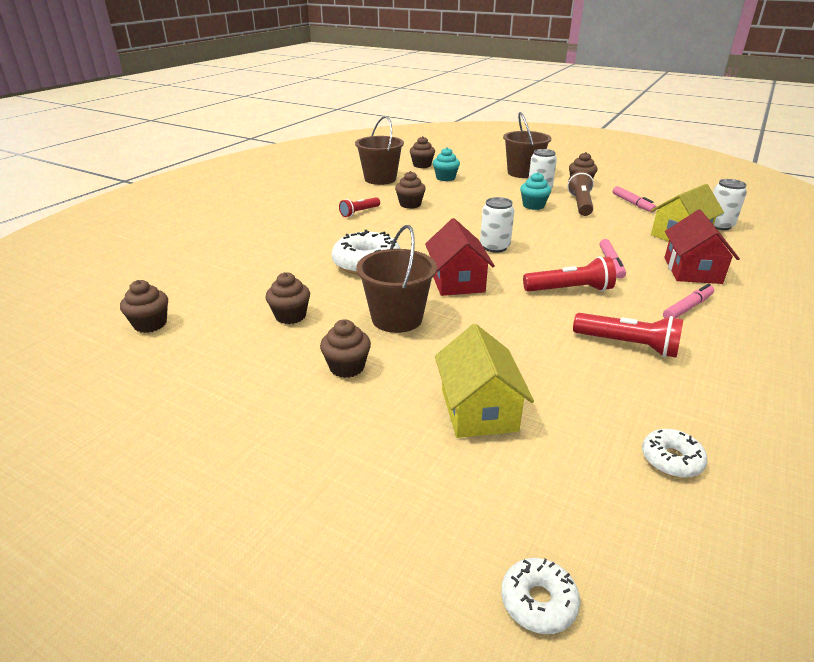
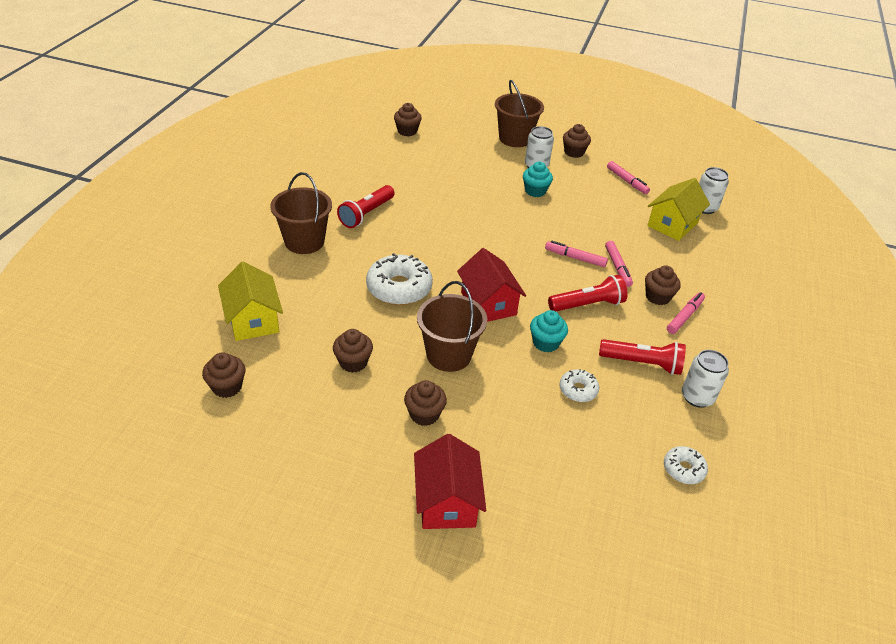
camera: 15 degrees left, 10 degrees up
red flashlight [339,197,380,217] -> red flashlight [337,185,395,228], size x1.51
brown bucket [355,116,404,185] -> brown bucket moved to [270,172,332,254]
brown cupcake [395,171,426,209] -> brown cupcake moved to [645,265,681,305]
turquoise cupcake [433,147,460,181] -> turquoise cupcake moved to [530,310,568,352]
yellow house [435,324,534,438] -> yellow house moved to [218,262,283,341]
white can [480,197,514,253] -> white can moved to [682,350,729,408]
white donut [501,558,580,634] -> white donut moved to [559,369,599,402]
brown flashlight [567,171,594,216] -> none
red house [664,209,740,284] -> red house moved to [414,434,486,529]
none -> pink marker [545,241,608,267]

